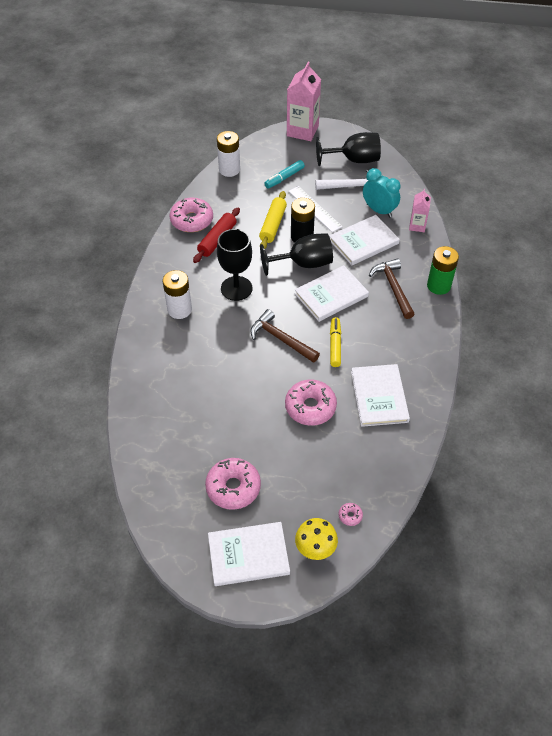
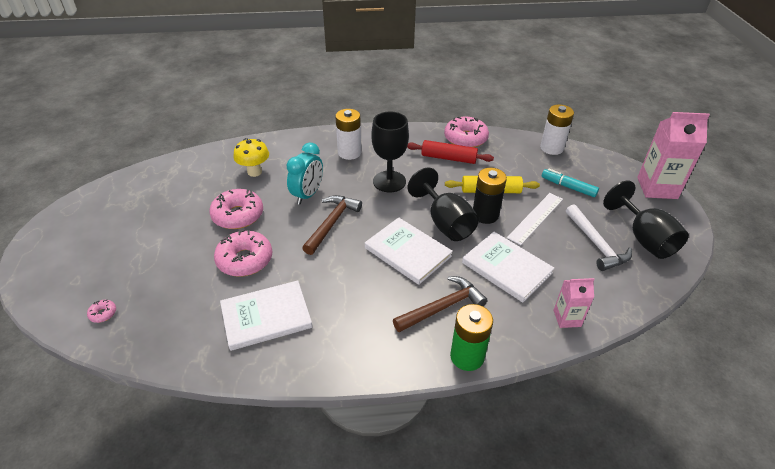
camera: 75 degrees right, 10 degrees down
pink donut [205,458,261,510] -> pink donut moved to [209,189,263,229]
white book [208,522,290,586] -> none
yellow mushroom [295,518,338,560] -> yellow mushroom moved to [234,138,269,177]
yellow marker [330,317,341,367] -> none
turquoise clock [363,168,400,218] -> turquoise clock moved to [286,143,323,205]

